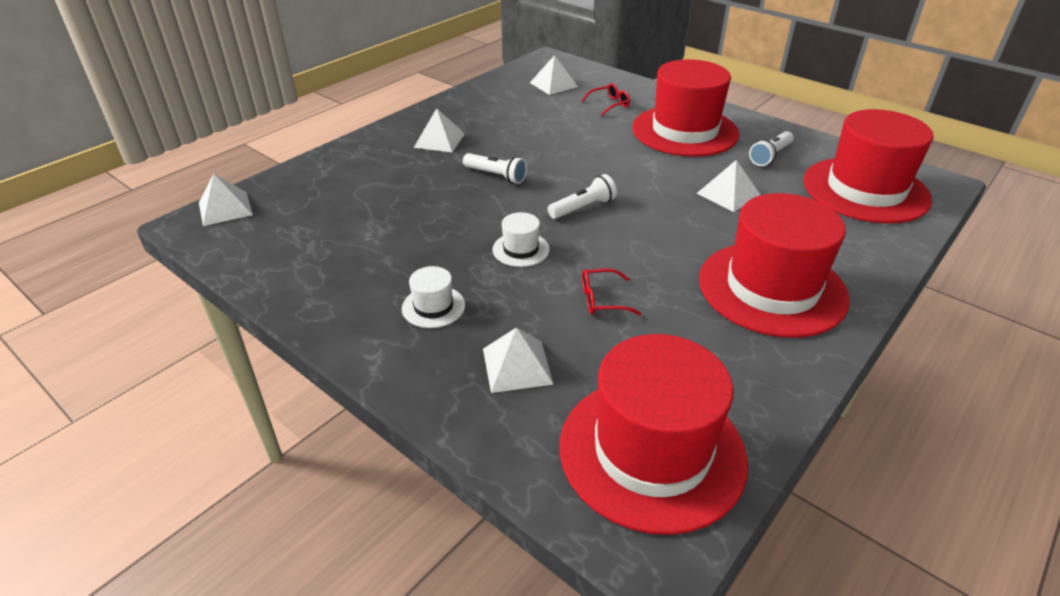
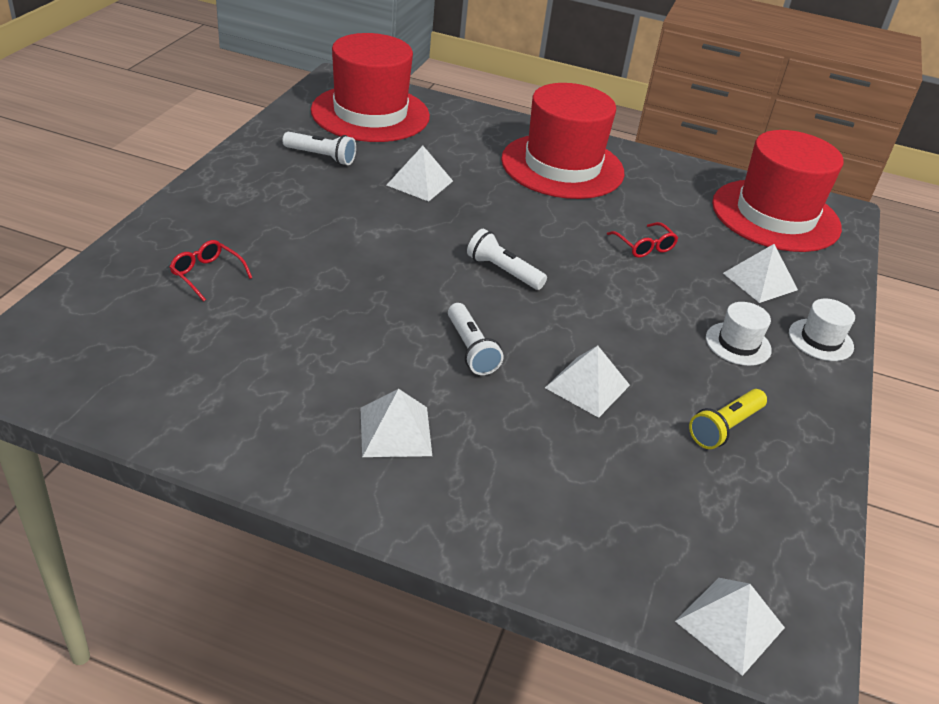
camera: 115 degrees left, 0 degrees up
white flashlight [463,153,527,184] -> white flashlight turned 150 degrees clockwise [448,303,504,375]
white hat [492,212,550,267] -> white hat moved to [789,299,855,361]
white pyramid [530,55,578,95] -> white pyramid moved to [545,345,630,418]
red hat [632,59,739,157] -> none
none -> yellow flashlight [689,389,767,449]

